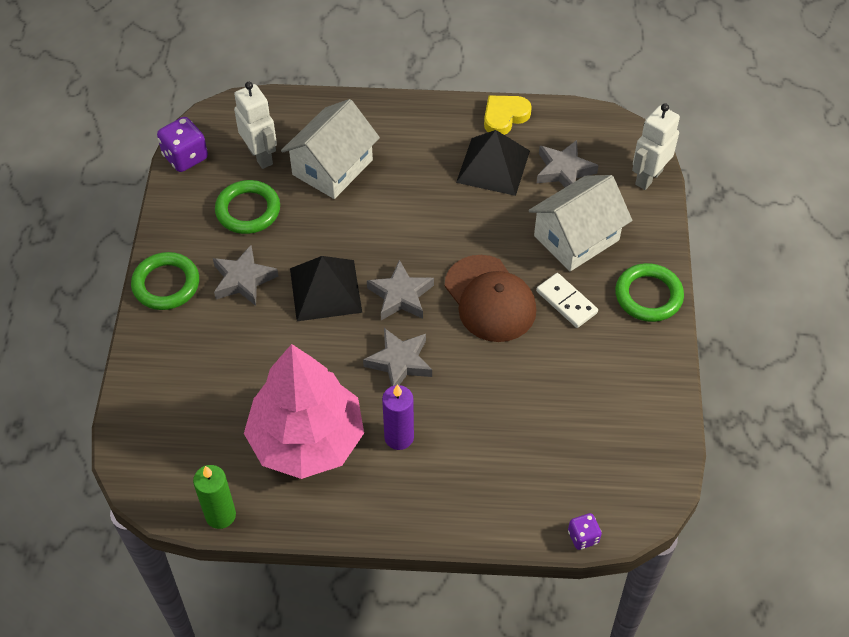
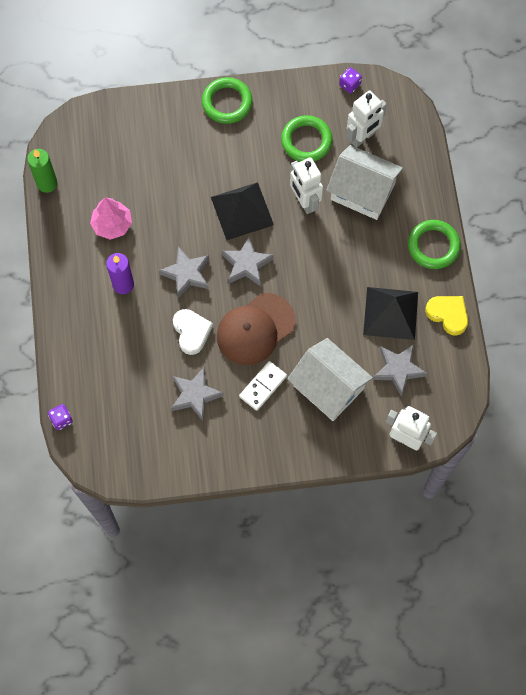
camera: 80 degrees right, 15 degrees up
purple dice [157,117,208,172] -> purple dice [339,67,362,93], size x0.58
grey star [213,245,279,306] -> grey star moved to [171,367,224,421]
pink tree [244,344,364,479] -> pink tree [90,198,132,240], size x0.50
green ring [615,263,684,322] -> green ring moved to [408,220,461,269]
none -> white heart [173,309,213,355]
none -> white robot [290,157,323,214]

